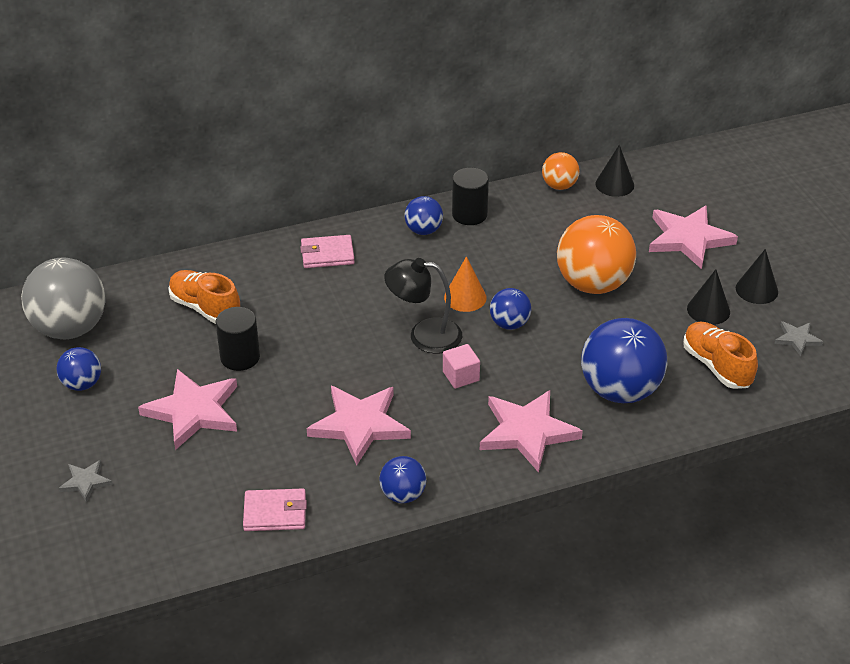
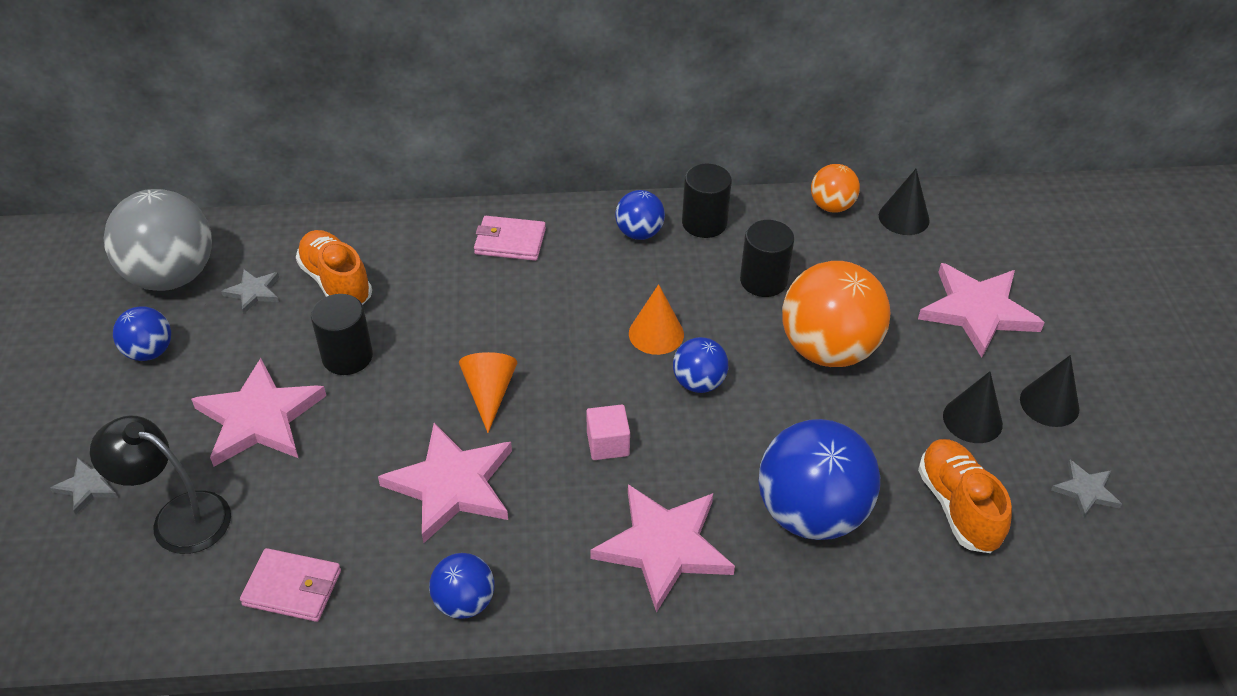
camera: 15 degrees right, 5 degrees up
black lamp [384,258,462,354] -> black lamp moved to [90,416,231,554]
none -> grey star [221,269,279,314]
none -> orange cone [459,352,517,433]
none -> black cylinder [740,220,794,297]

